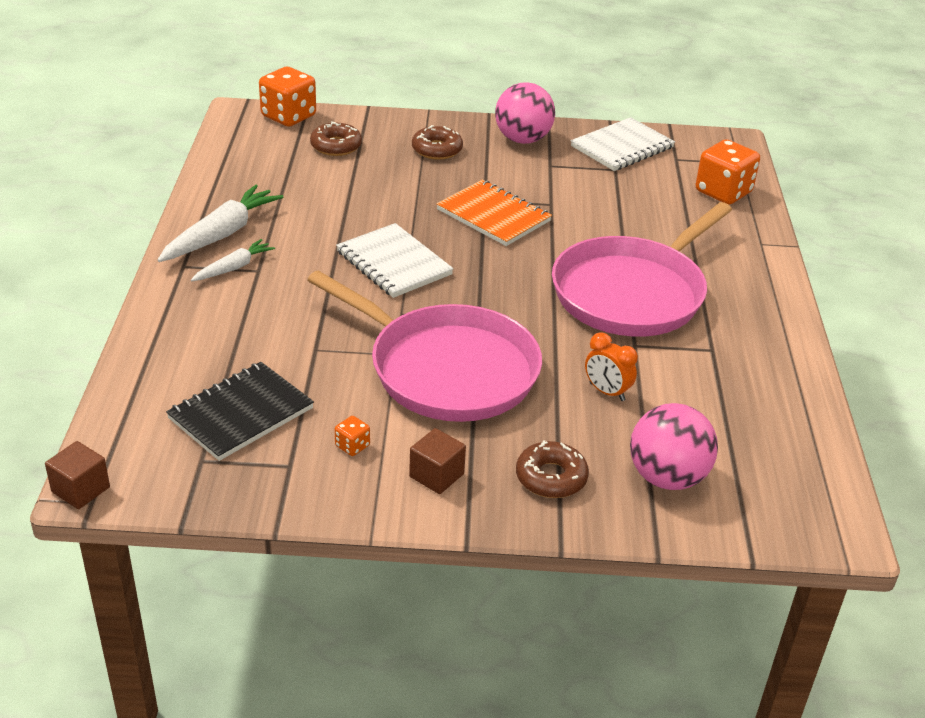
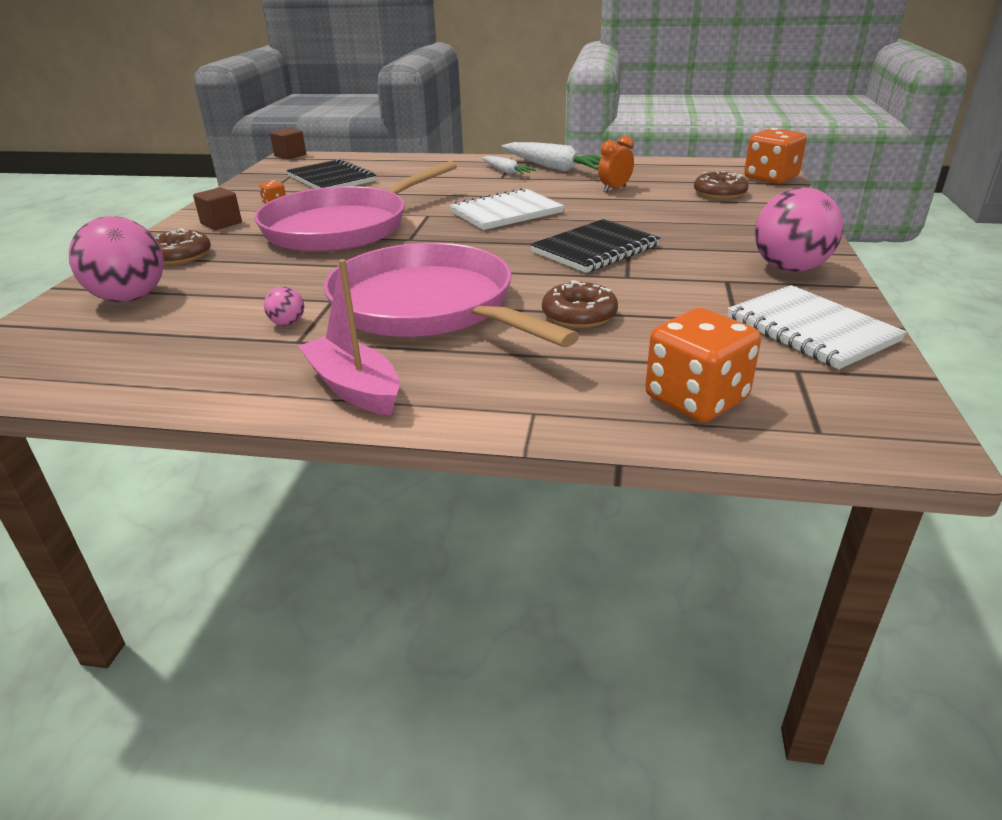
camera: 100 degrees right, 5 degrees down
brown donut [412,125,463,160] -> brown donut moved to [542,280,618,328]
orange notebook [436,180,552,246] -> black notebook [530,219,660,273]
orange clock [585,332,638,401] -> orange clock moved to [598,136,634,193]
none -> pink ball [264,287,304,326]
none -> pink boat [298,259,400,415]

